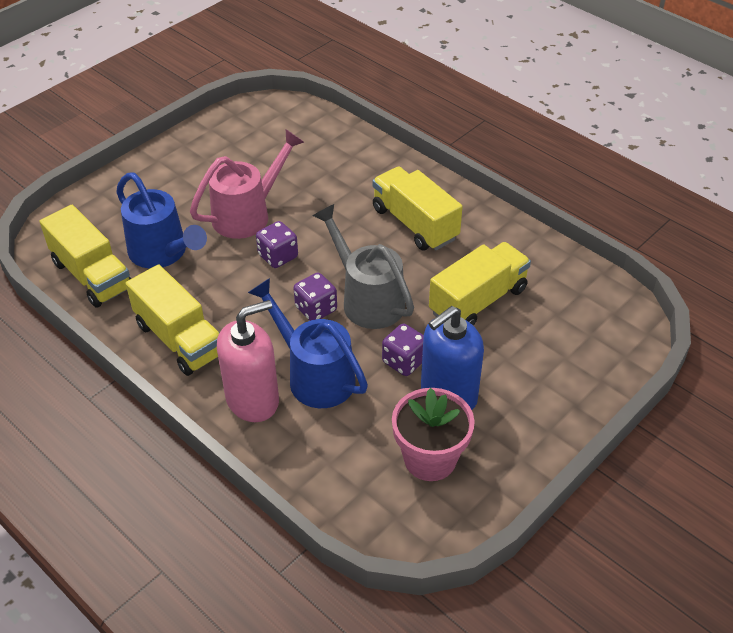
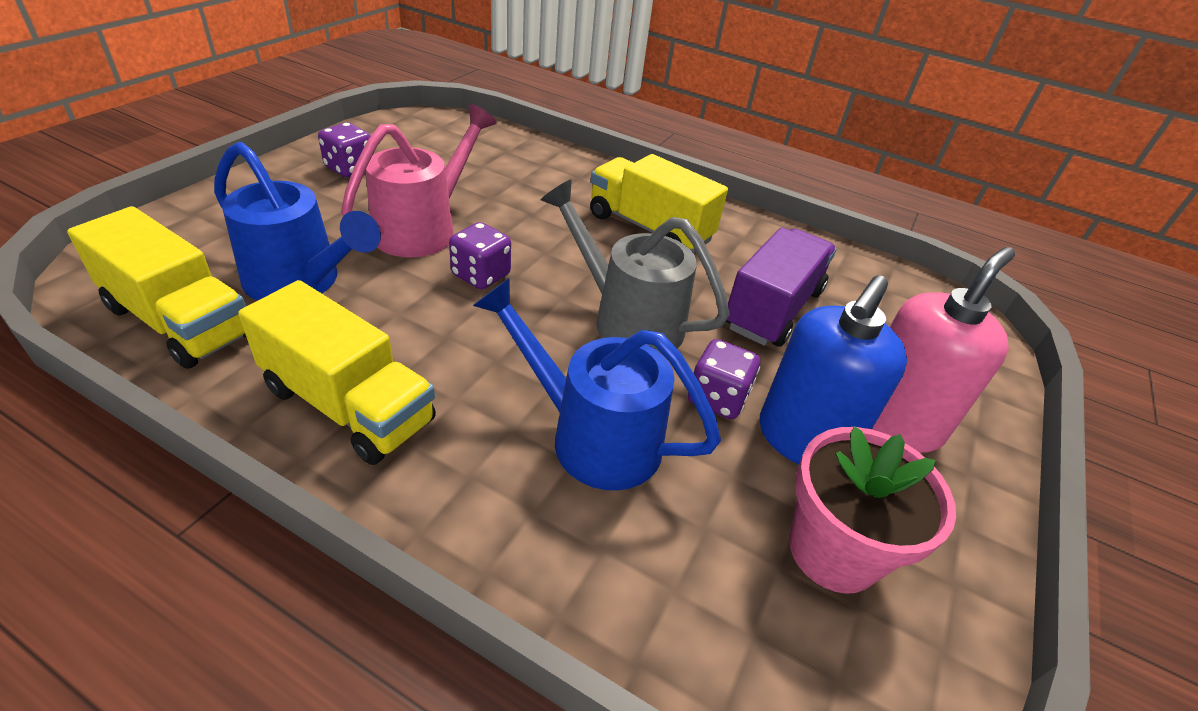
camera: 20 degrees left, 5 degrees down
pink soap dispenser [217,300,279,422] -> pink soap dispenser moved to [872,247,1015,453]
purple dice [293,272,337,321] -> purple dice moved to [318,122,371,177]
yellow truck [429,242,531,326] -> purple truck [726,227,837,347]

